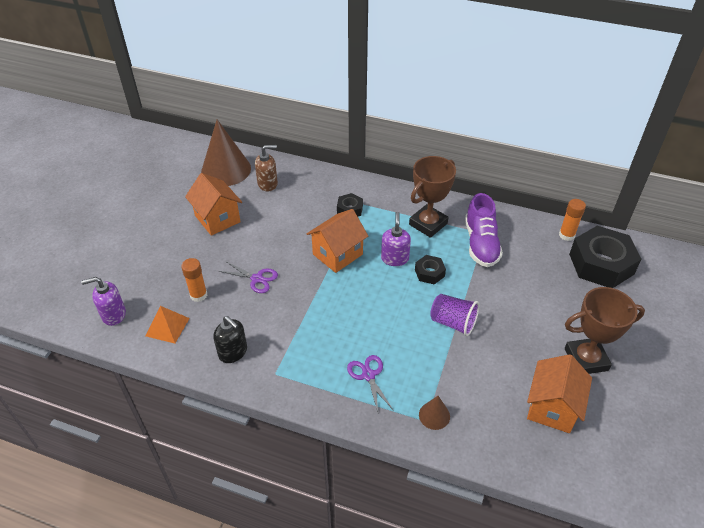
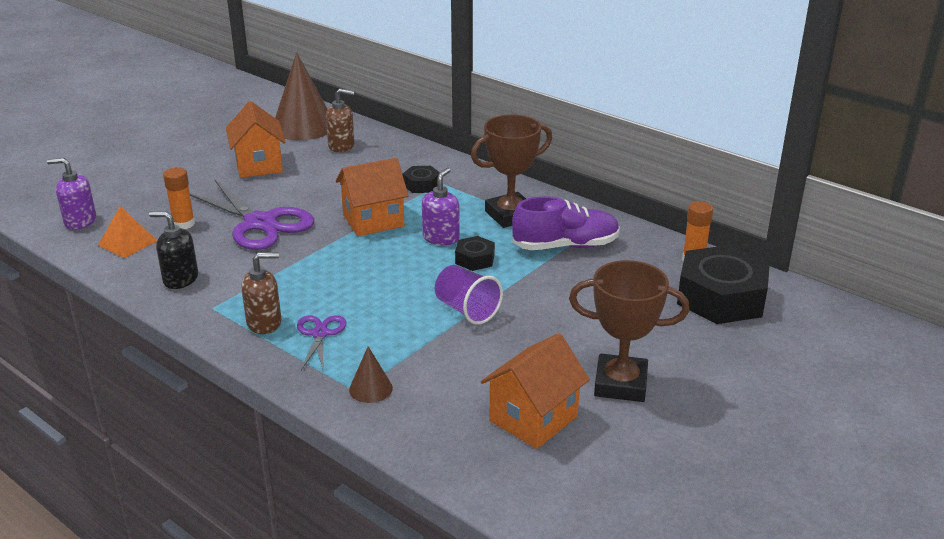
camera: 20 degrees right, 15 degrees down
black soap dispenser [213,316,247,363] -> black soap dispenser turned 135 degrees clockwise [149,211,198,289]
purple scissors [219,261,278,293] -> purple scissors [190,179,314,250], size x2.00
purple shoe [465,193,503,267] -> purple shoe turned 120 degrees counterclockwise [512,196,620,250]
none -> brown soap dispenser [241,252,282,334]

